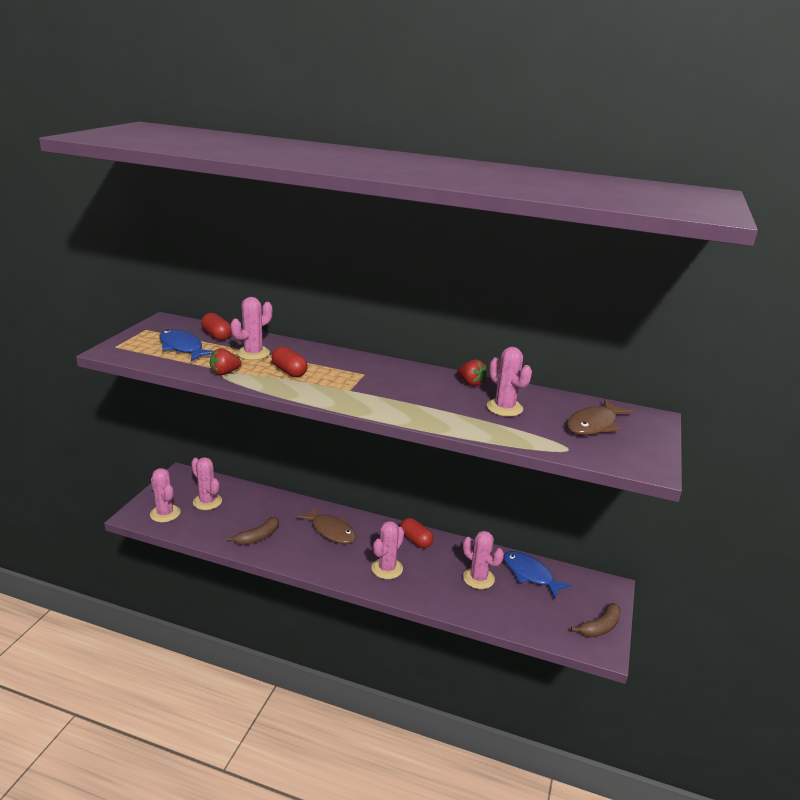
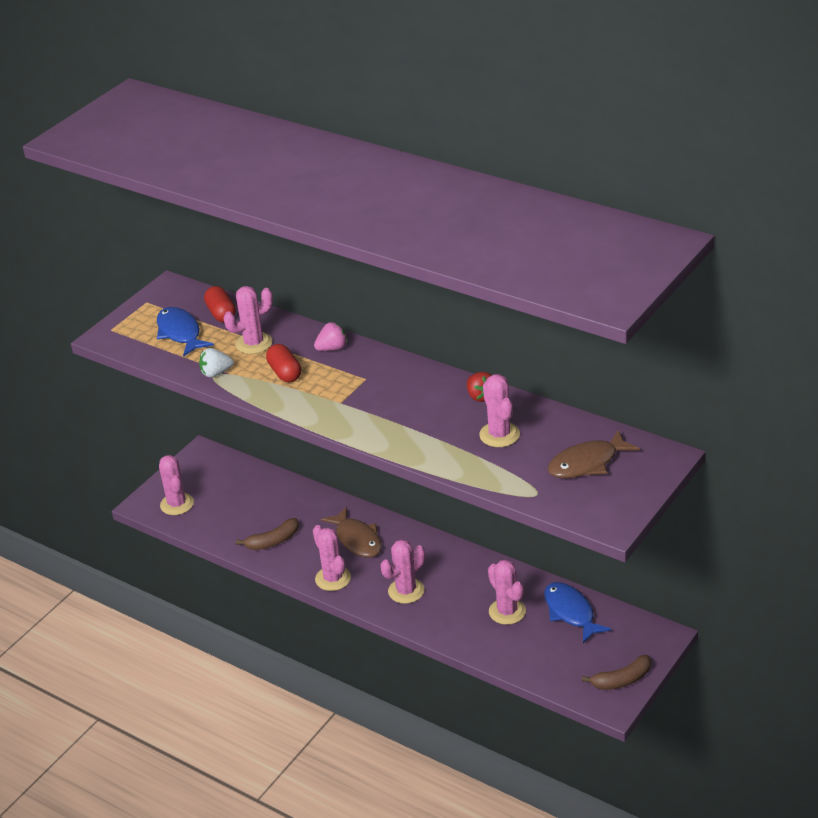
camera: 20 degrees right, 10 degrees up
pink cactus [191,457,222,510] -> pink cactus moved to [313,525,351,591]
red strawberry [210,348,242,375] -> white strawberry [199,348,234,378]
red capsule [400,518,434,548] -> none
none -> pink strawberry [314,322,347,351]

